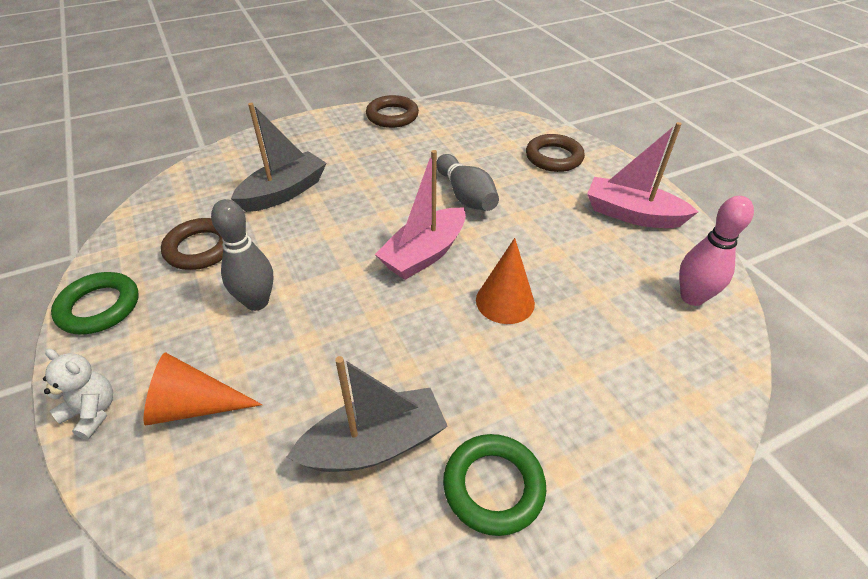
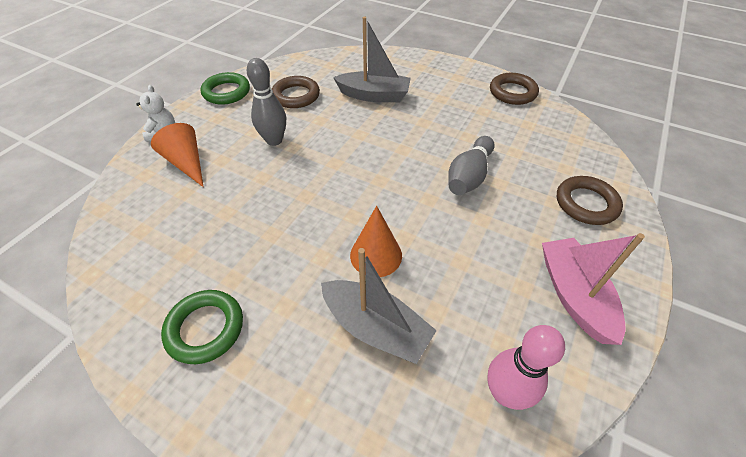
camera: 55 degrees right, 5 degrees up
grey boat [287,356,448,472] -> grey boat moved to [321,248,437,364]
pink boat [375,150,466,280] -> none

